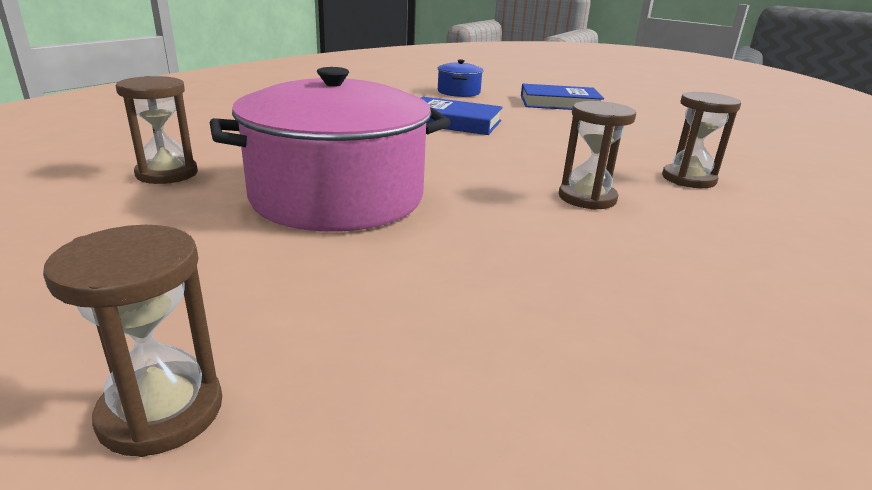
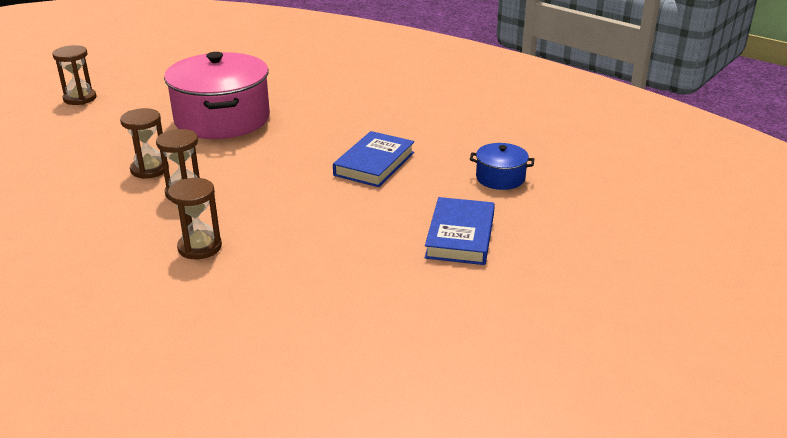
camera: 100 degrees right, 5 degrees up
brown hourglass [116,76,198,184] -> brown hourglass moved to [120,108,169,179]

